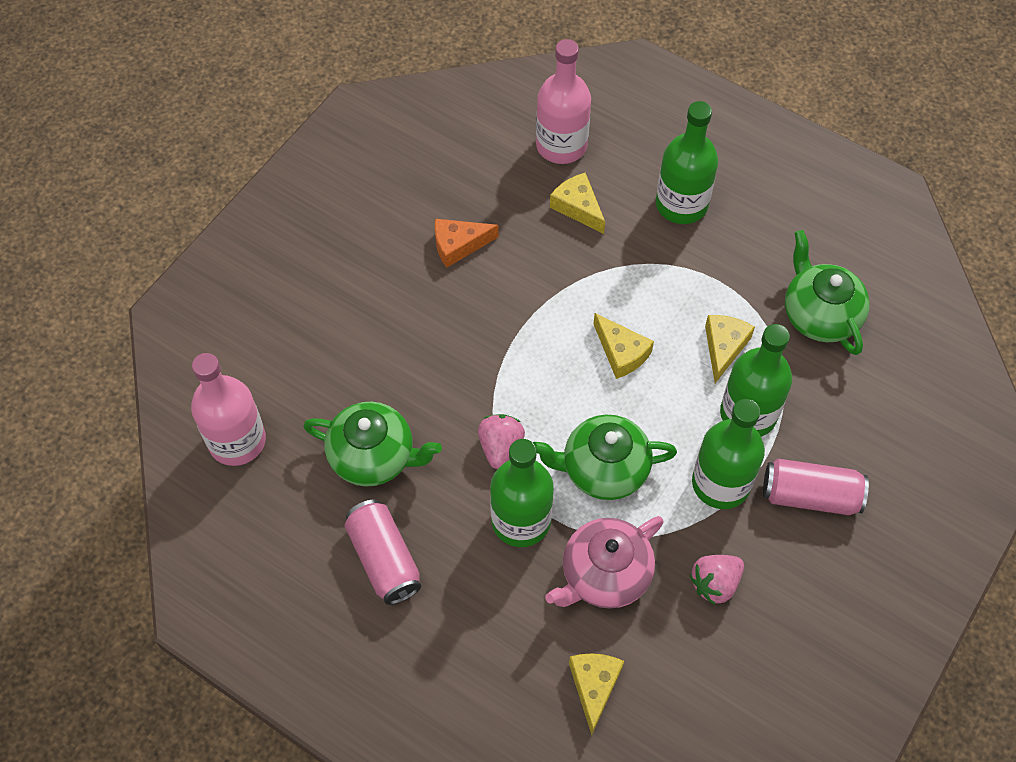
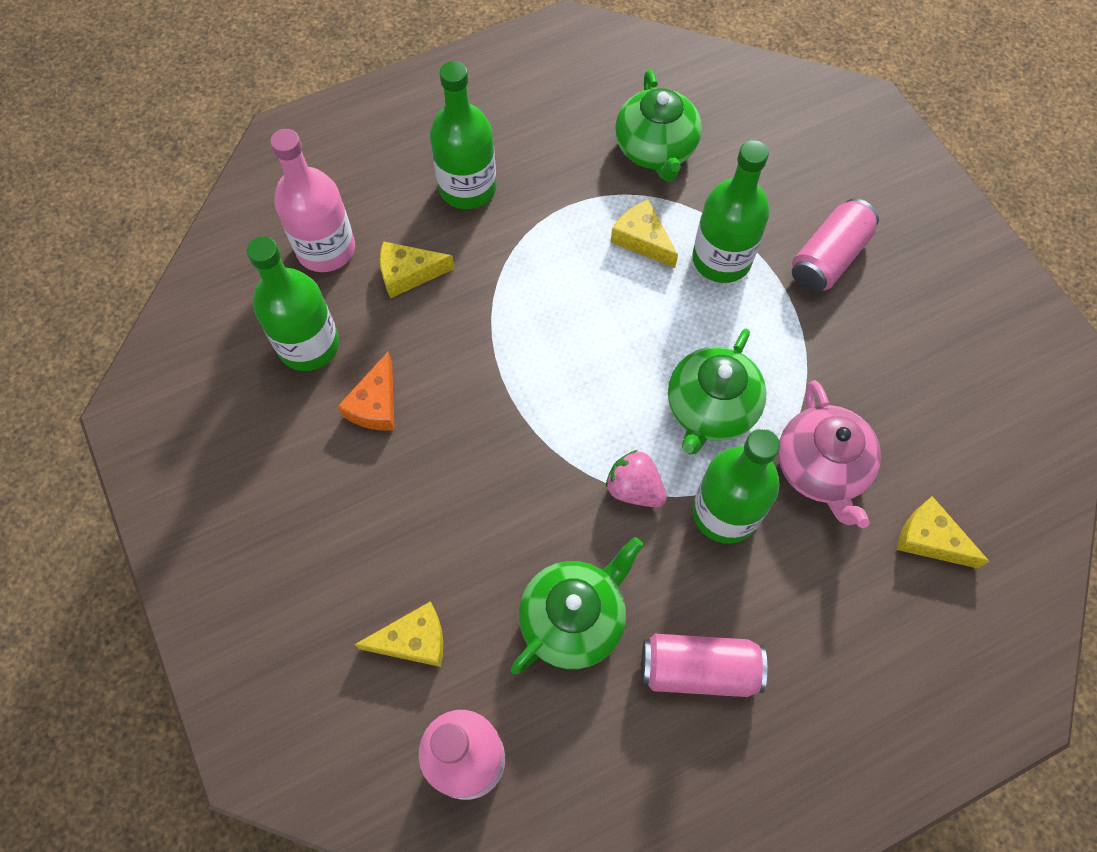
camera: 60 degrees left, 5 degrees up
yellow cheese [594,313,654,379] -> yellow cheese moved to [355,601,443,667]
pink strawberry [689,555,744,605] -> none
green bottle [692,399,765,509] -> green bottle moved to [247,236,339,371]
green teapot [785,230,870,355] -> green teapot turned 105 degrees counterclockwise [615,70,702,182]

